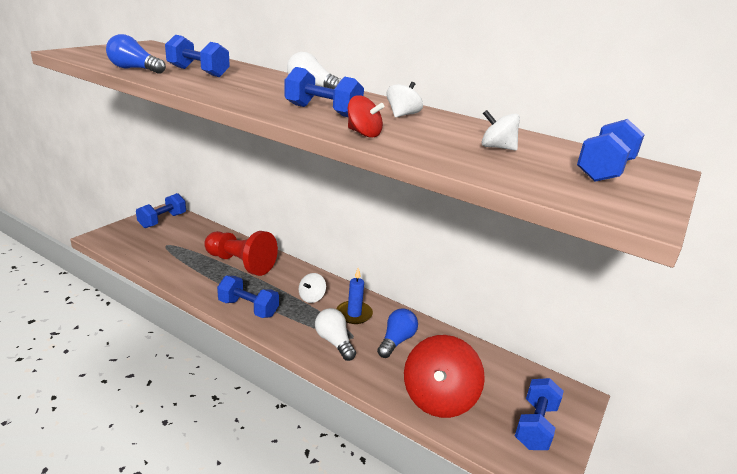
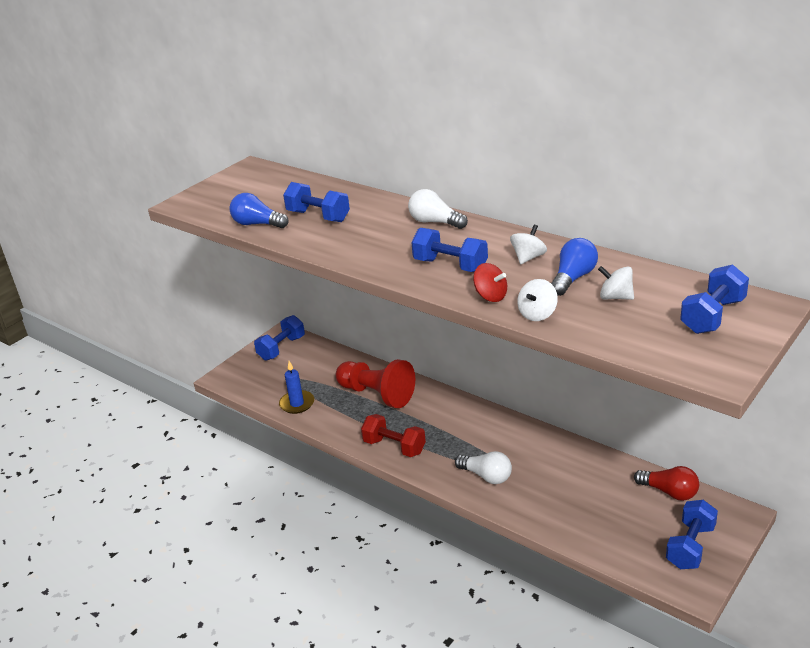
camera: 10 degrees right, 5 degrees up
blue dumbbell [217,275,279,318] -> red dumbbell [361,414,426,457]
white spinning top [299,273,326,303] -> white spinning top moved to [517,279,558,321]
white light bulb [315,308,356,361] -> white light bulb turned 150 degrees clockwise [455,451,512,484]
blue candle [337,267,373,324] -> blue candle moved to [279,361,314,414]
blue light bulb [377,308,418,358] -> blue light bulb moved to [551,238,598,296]
red spinning top [404,335,485,418] -> none
none -> red light bulb [634,466,699,501]

